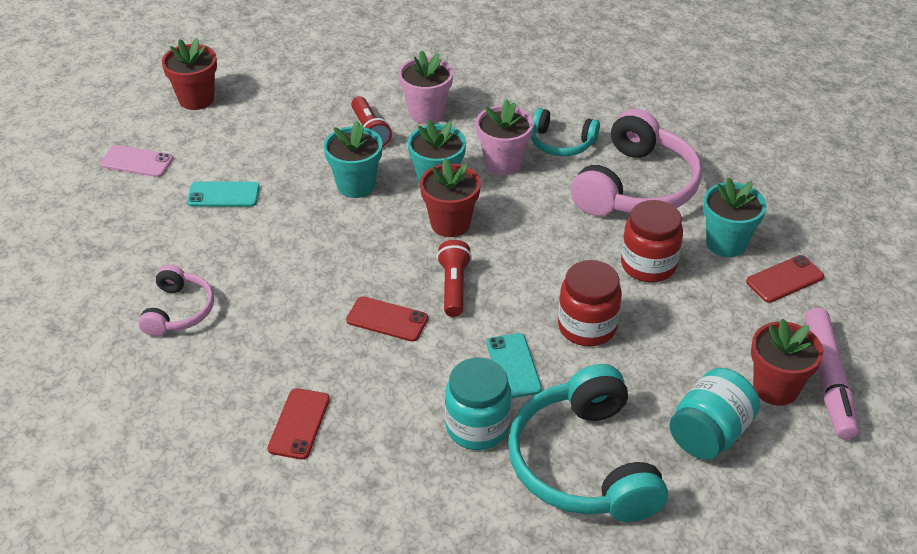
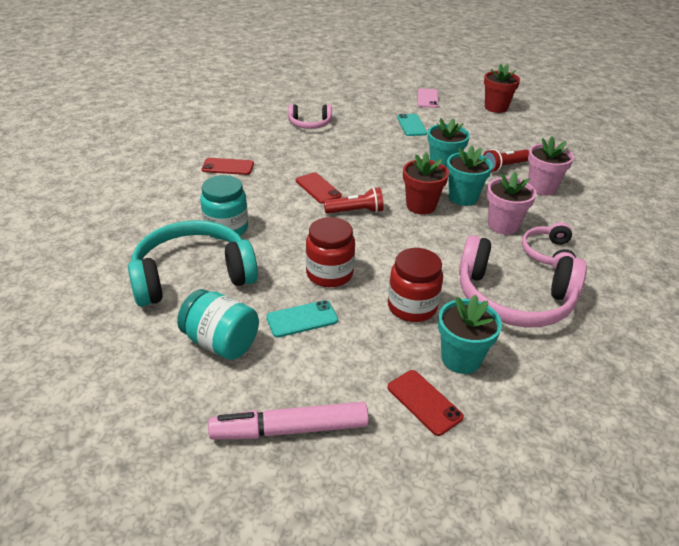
camera: 80 degrees right, 5 degrees down
red phone [346,296,428,342] -> red phone turned 45 degrees counterclockwise [296,172,342,204]
turquoise phone [487,333,542,398] -> turquoise phone moved to [266,300,338,338]
turquoise headphones [531,108,600,156] -> pink headphones [522,222,576,269]
red flower pot [751,318,823,406] -> none

